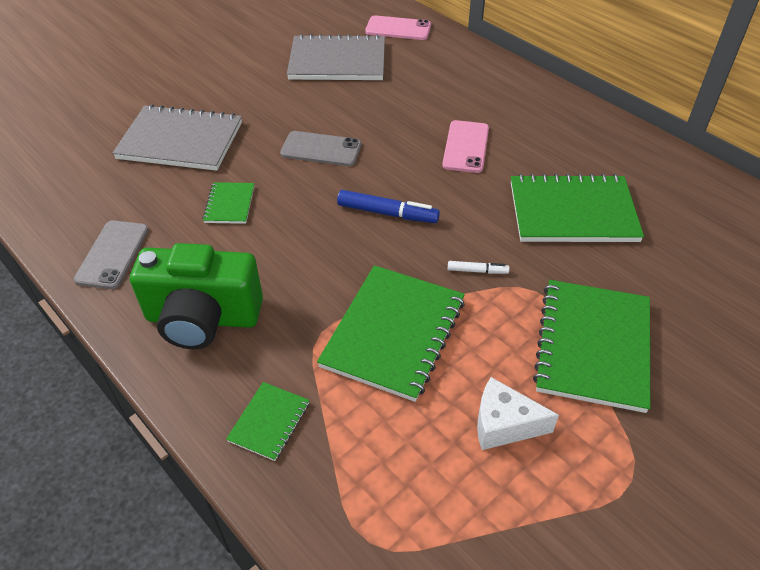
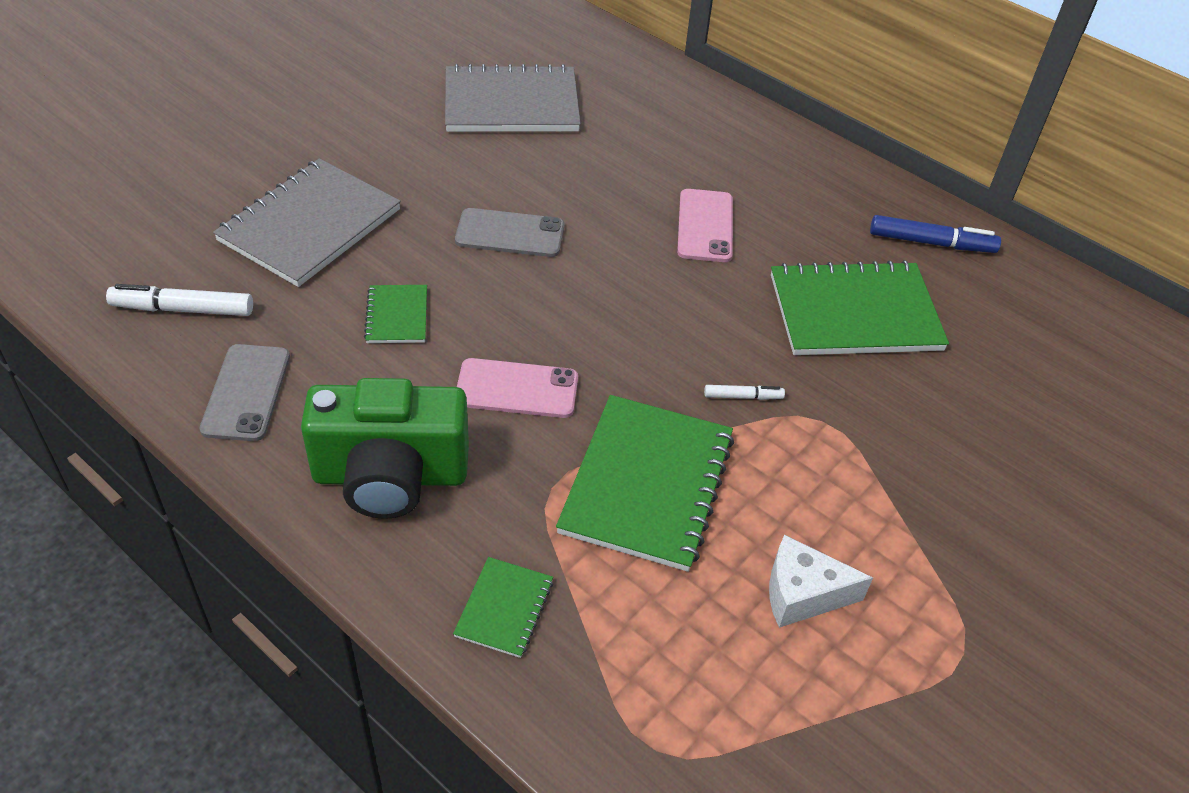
camera: 10 degrees left, 0 degrees up
grey notebook [113,104,242,171] -> grey notebook turned 60 degrees counterclockwise [213,158,401,287]
blue marker [337,190,440,223] -> blue marker moved to [870,215,1001,253]
pink phone [365,15,431,40] -> pink phone moved to [457,358,578,418]
green notebook [533,280,650,413] -> none
none -> white marker [106,284,253,316]

